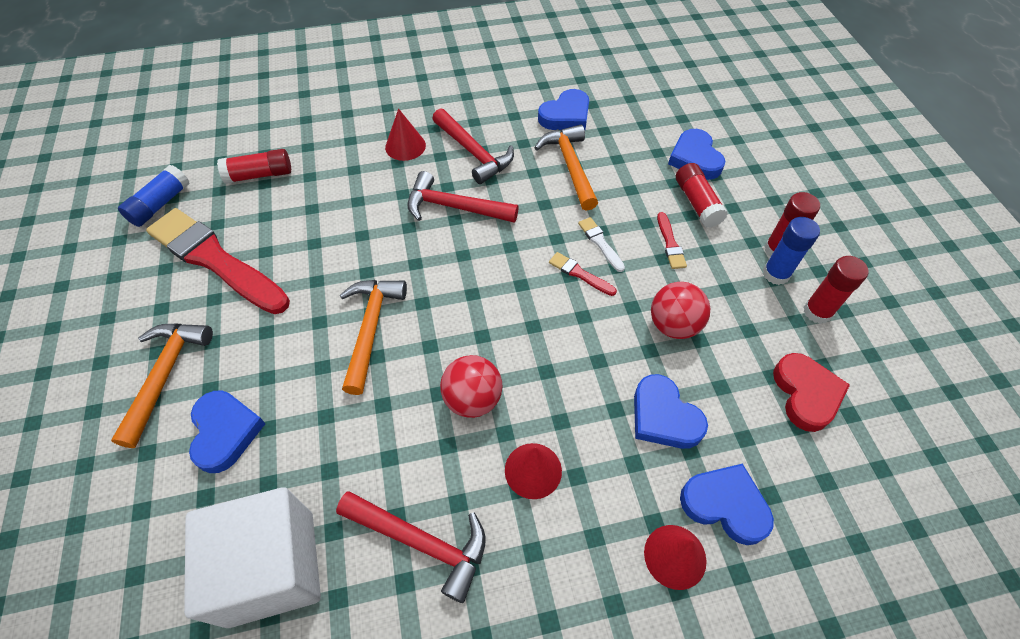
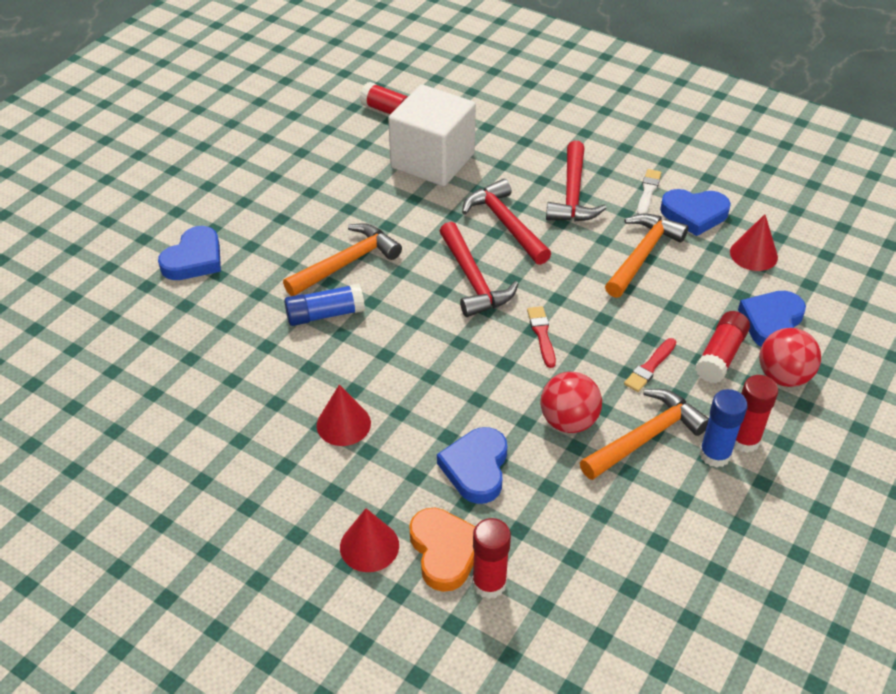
camera: 45 degrees right, 10 degrees down
orange hammer [111,324,213,448] -> orange hammer moved to [580,389,709,480]
blue glue stick [118,165,190,227] -> blue glue stick moved to [284,283,365,326]
red brush [146,208,290,314] -> none
white cube [184,487,321,628] -> white cube moved to [388,85,476,186]
red hammer [336,491,486,603] -> red hammer moved to [440,222,518,317]
red cone [385,108,426,161] -> red cone moved to [730,214,778,271]
red ball [440,355,502,418] -> red ball moved to [759,328,821,387]
white brush [578,217,625,272] -> white brush moved to [637,169,661,215]
blue heart [680,464,774,545] -> orange heart [409,508,476,592]
red heart [773,353,850,432] -> none
red glue stick [803,256,868,324] -> red glue stick moved to [472,518,511,599]

